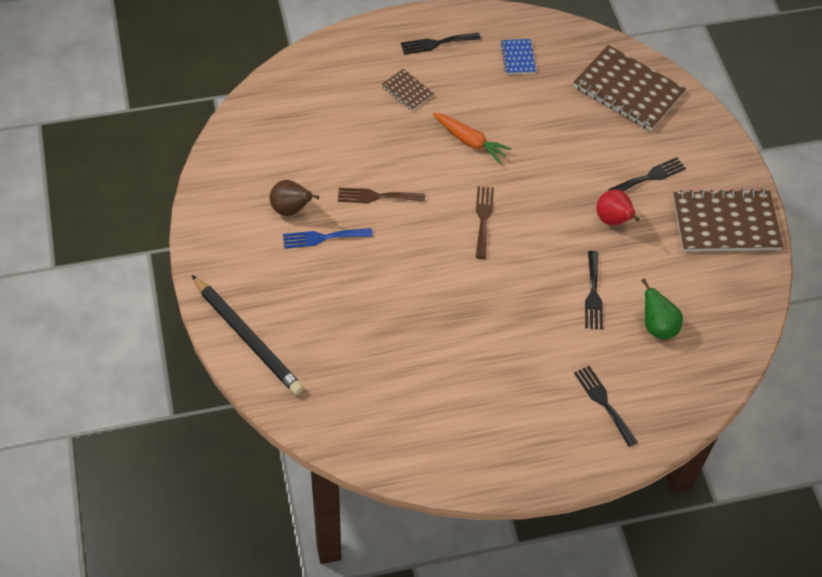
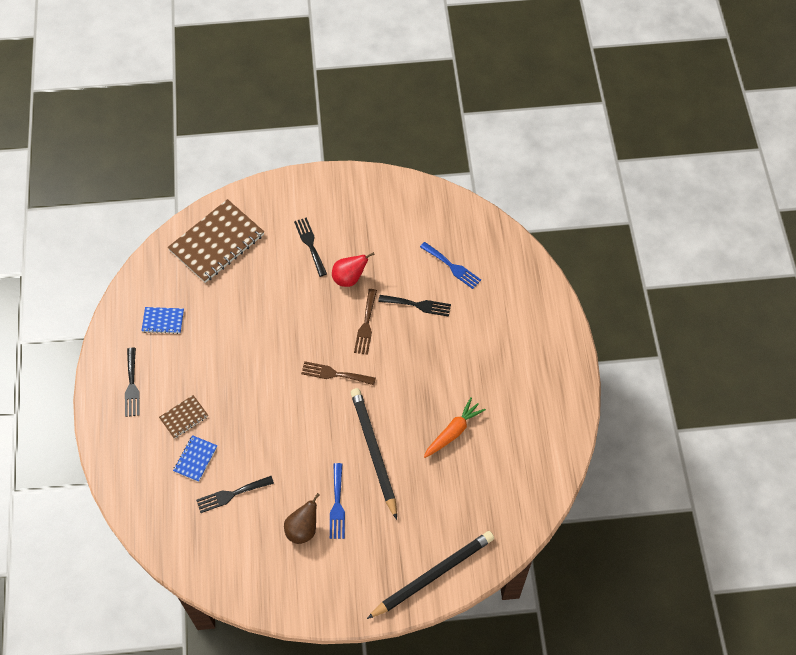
camera: 80 degrees left, 5 degrees up
brown fork [338,188,425,203] -> brown fork moved to [354,289,377,355]
orange carrot [433,113,512,163] -> orange carrot moved to [424,397,486,458]
black fork [574,366,638,447] -> black fork moved to [196,476,274,513]
green pear [641,278,683,339] -> blue fork [420,242,481,289]
brown notebook [673,189,783,252] -> none
none -> blue notebook [173,435,218,482]
none -> black pencil [351,388,397,520]

